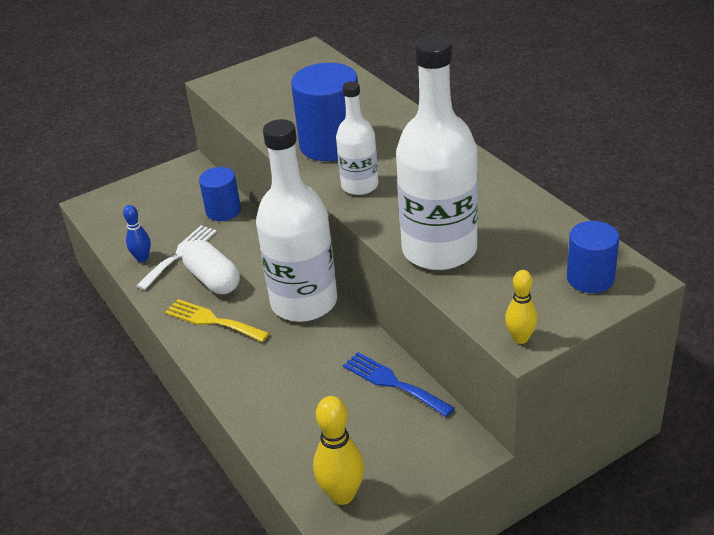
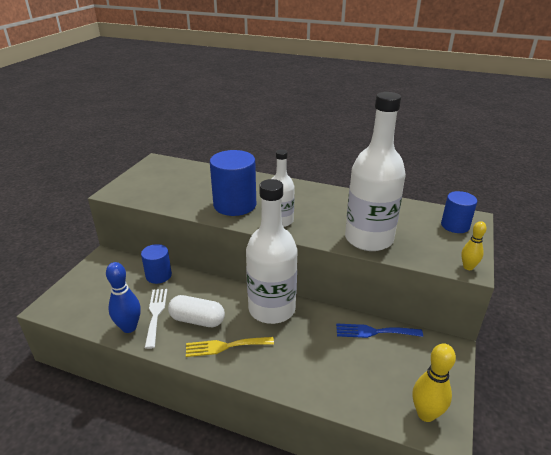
camera: 40 degrees left, 5 degrees down
blue bowling pin [123,205,151,262] -> blue bowling pin [106,262,141,333], size x1.60

